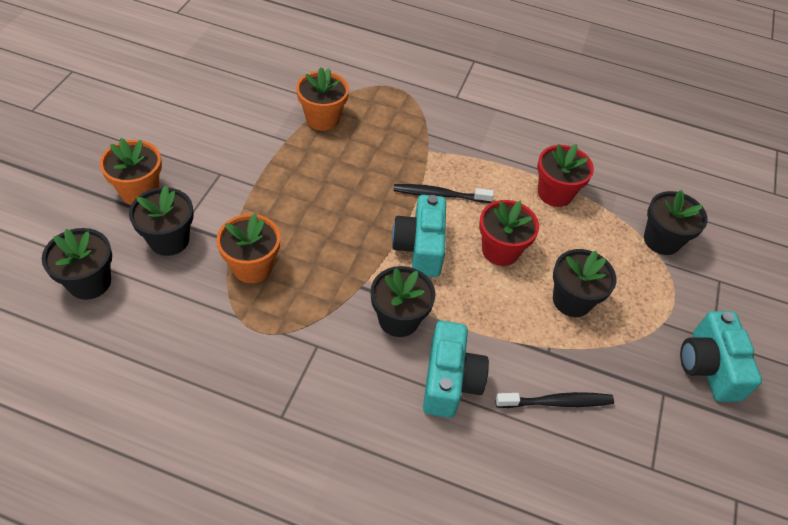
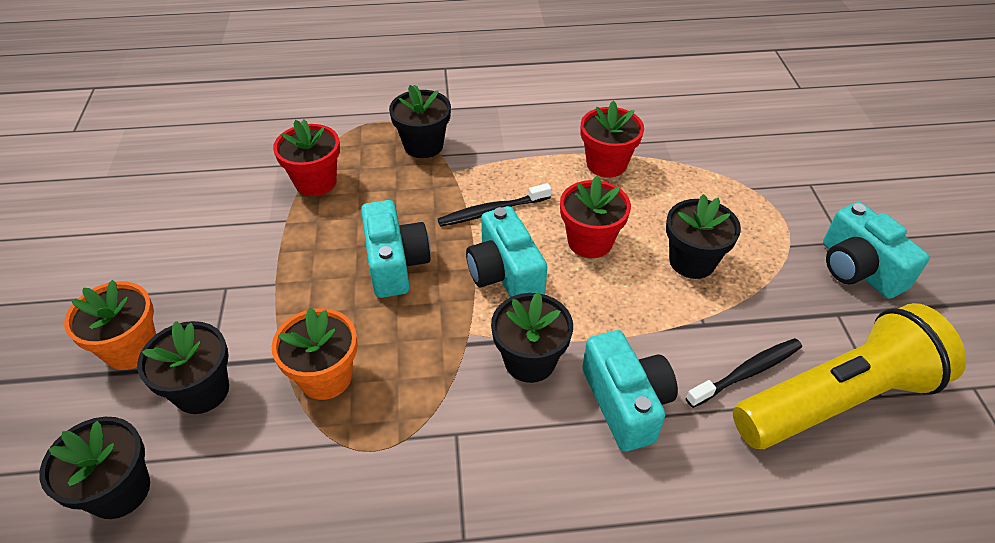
camera: 20 degrees left, 5 degrees down
orange flower pot [296,67,349,131] -> red flower pot [273,119,340,196]
black flower pot [644,190,708,255] -> black flower pot moved to [389,85,451,158]
none -> turquoise camera [361,200,431,298]
none -> yellow flashlight [733,303,966,449]

